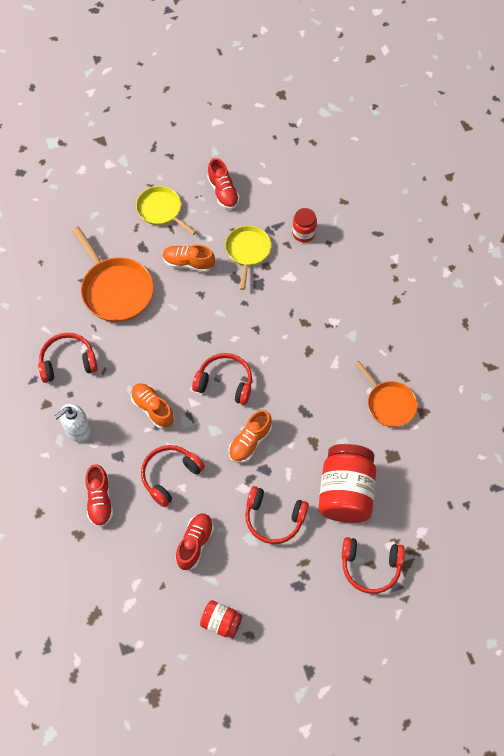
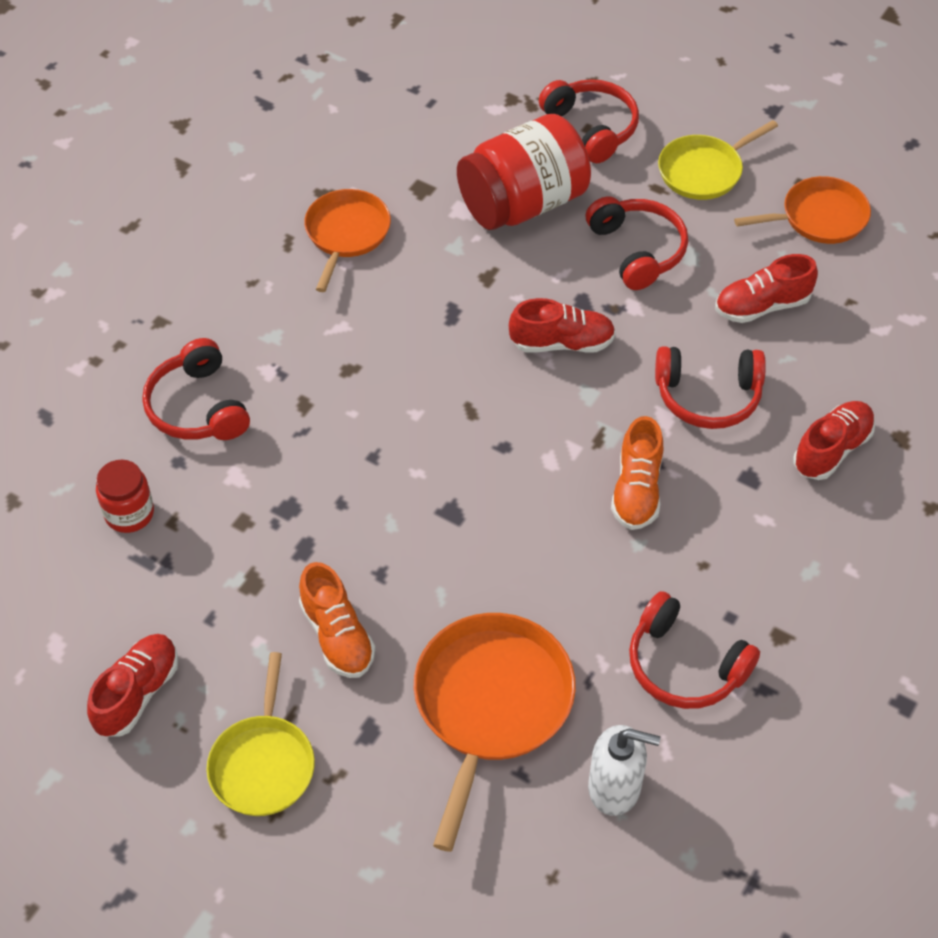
camera: 130 degrees left, 10 degrees down
white soap dispenser [54,404,91,442] -> white soap dispenser moved to [588,725,660,816]
red headphones [192,353,252,405] -> red headphones moved to [142,338,250,440]
red jar [200,600,242,638] -> orange pan [734,176,871,244]
yellow pan [225,226,271,290] -> yellow pan moved to [658,120,778,200]
orange shoe [228,410,272,463] -> red shoe [509,298,616,353]

